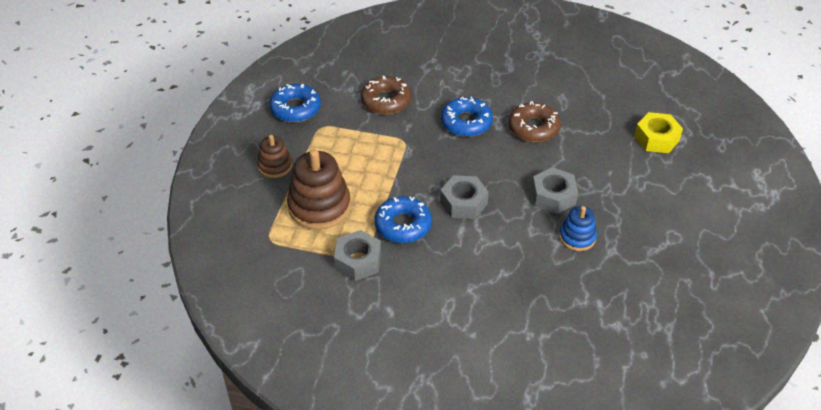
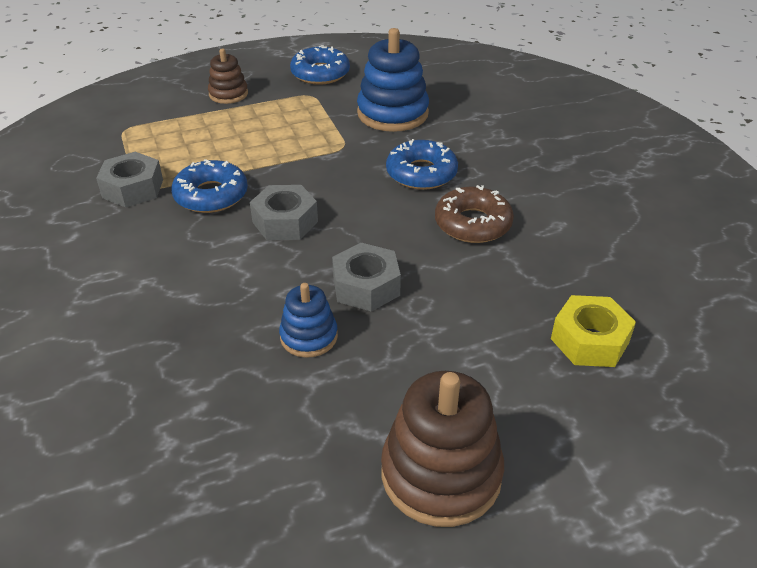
camera: 55 degrees right, 5 degrees down
brown stacking toy [287,149,351,230] -> brown stacking toy moved to [381,371,504,527]
brown donut [361,76,411,114] -> blue stacking toy [357,28,429,132]

